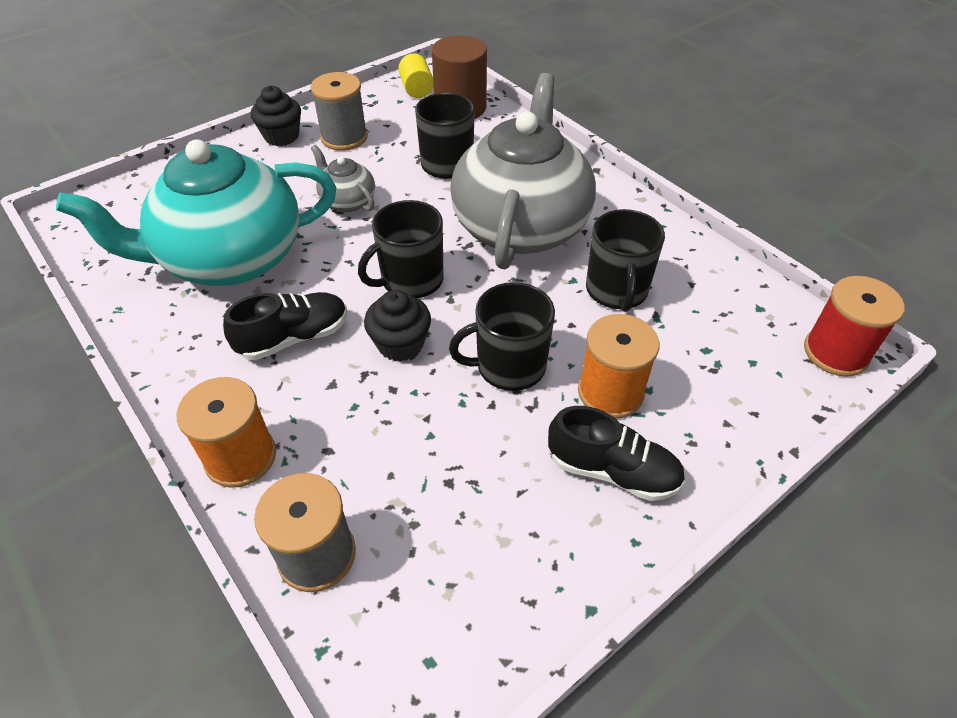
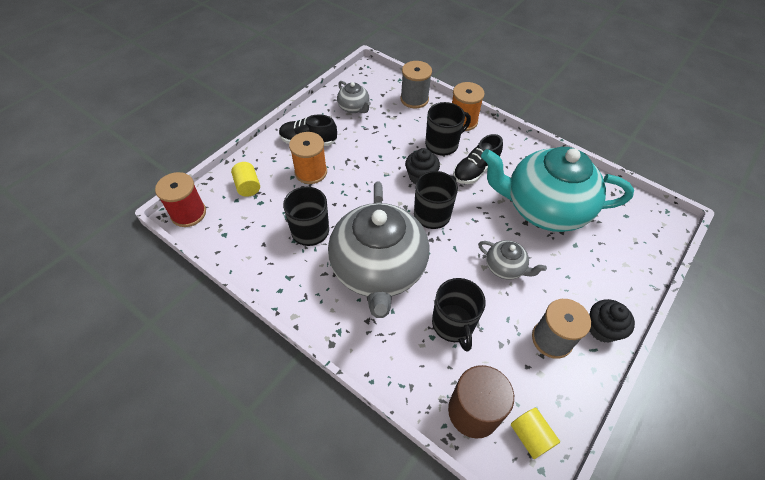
camera: 165 degrees right, 5 degrees up
turquoise teapot [56,139,336,286] -> turquoise teapot turned 135 degrees counterclockwise [481,147,634,232]
black mug [449,282,555,391] -> black mug moved to [425,102,471,156]
none -> yellow cylinder [231,162,260,197]
none -> grey teapot [337,81,371,113]

